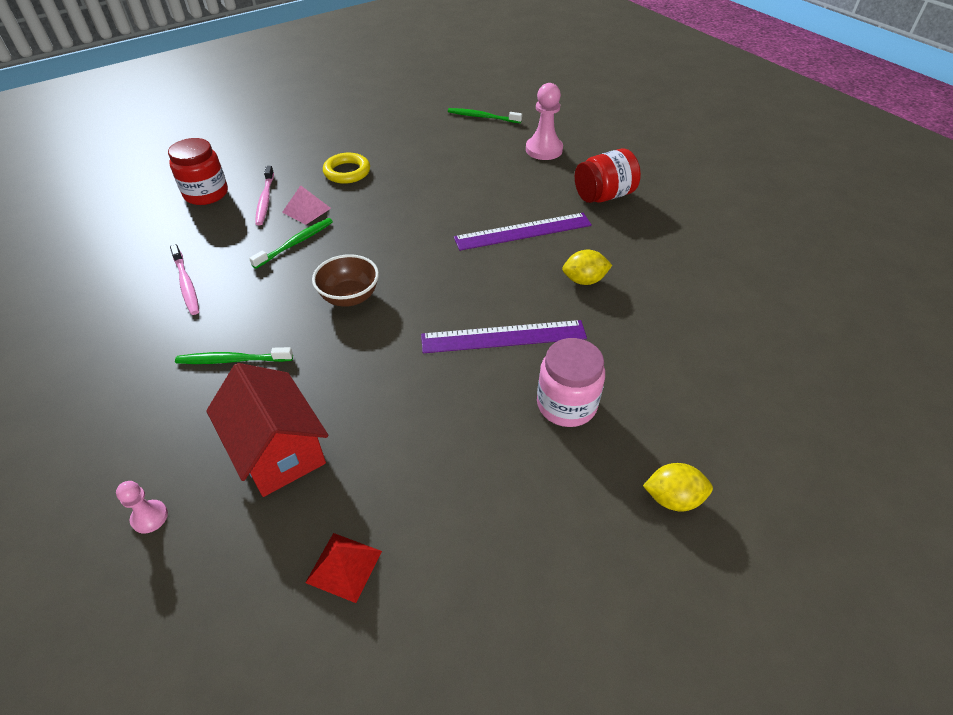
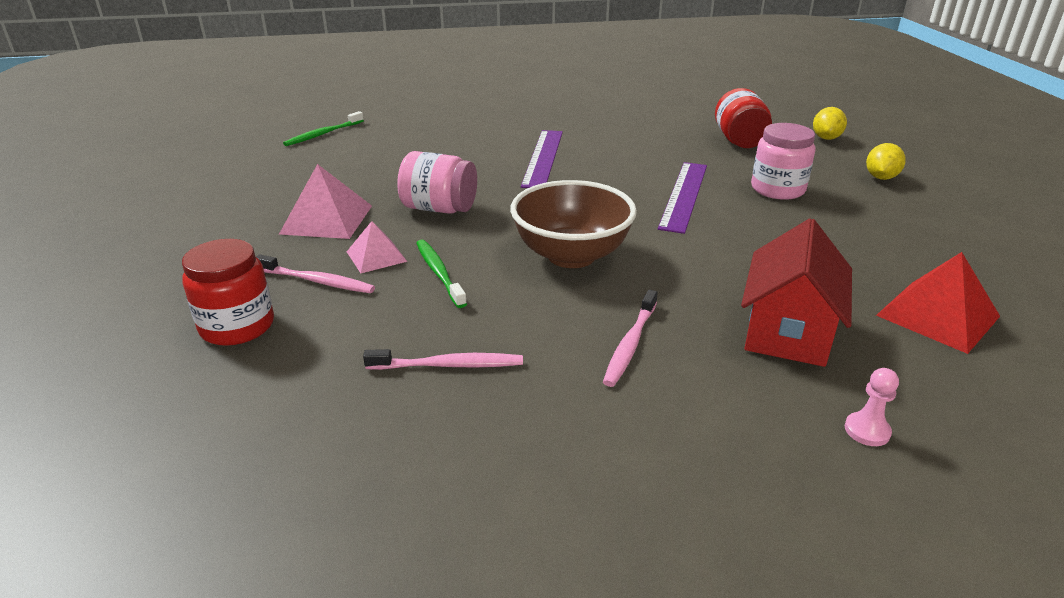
camera: 65 degrees left, 15 degrees down
green toothbrush [175,347,293,364] -> pink toothbrush [603,290,658,387]
red house [206,363,329,497] -> red house turned 60 degrees counterclockwise [741,218,852,367]
red pyramid [305,533,382,603] -> red pyramid [876,252,1000,354], size x1.62
brown bowl [312,254,379,307] -> brown bowl [510,180,637,268], size x1.57
yellow ring [323,153,370,184] -> pink pyramid [279,164,372,239]
pink pawn [526,83,563,160] -> none
yellow lemon [562,250,612,285] -> yellow lemon moved to [813,107,847,140]
red jar [575,148,641,203] -> red jar moved to [715,88,772,148]
none -> pink jar [397,151,477,214]

